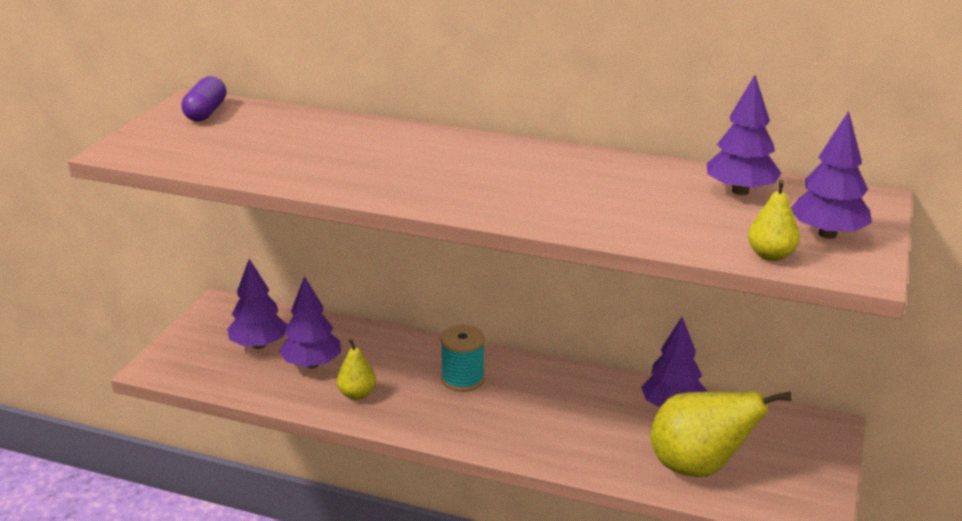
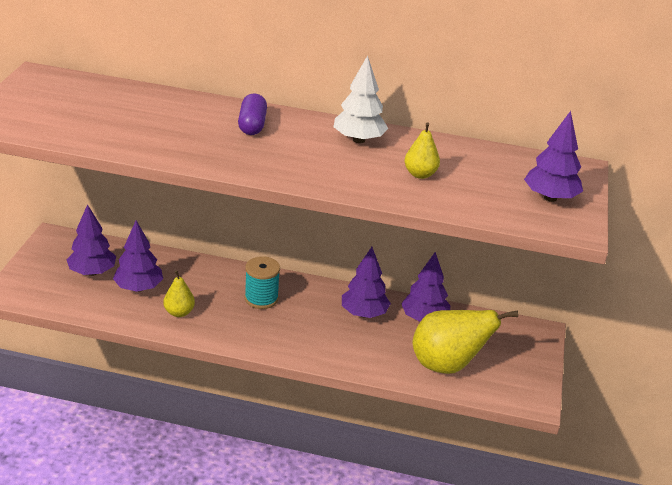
camera: 10 degrees left, 5 degrees up
purple capsule [181,76,227,121] -> purple capsule moved to [238,93,267,135]
purple tree [707,75,781,195] -> purple tree moved to [342,247,391,318]
yellow pear [748,180,800,261] -> yellow pear moved to [404,122,440,179]
none -> white tree [333,55,388,143]

